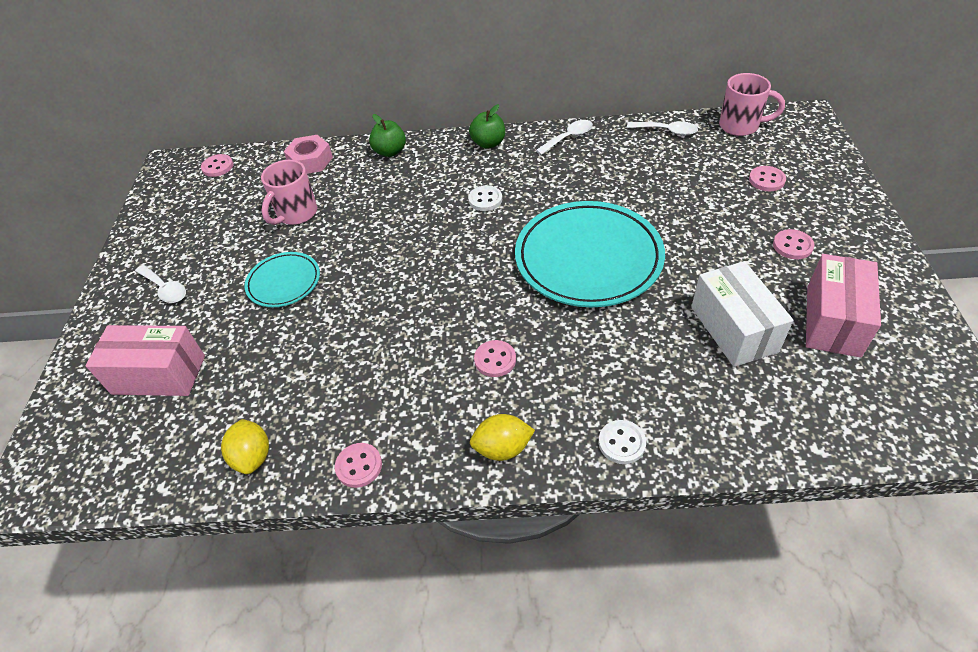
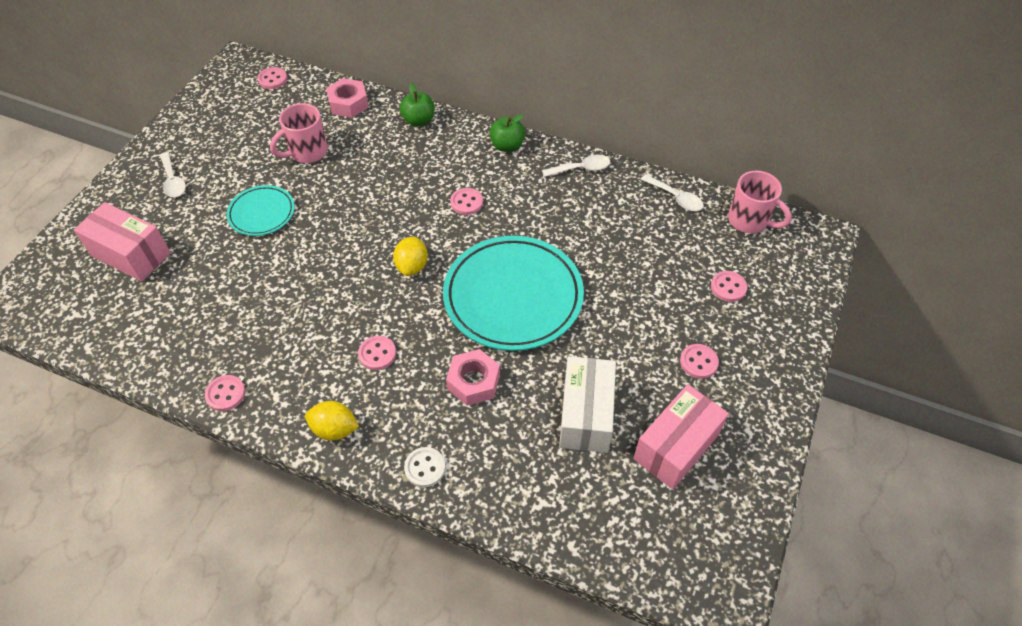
camera: 20 degrees right, 5 degrees up
yellow lemon [221,419,269,474] -> yellow lemon moved to [393,236,428,276]
white button [468,185,502,211] -> pink button [450,188,483,215]
none -> pink nut [446,349,500,406]

